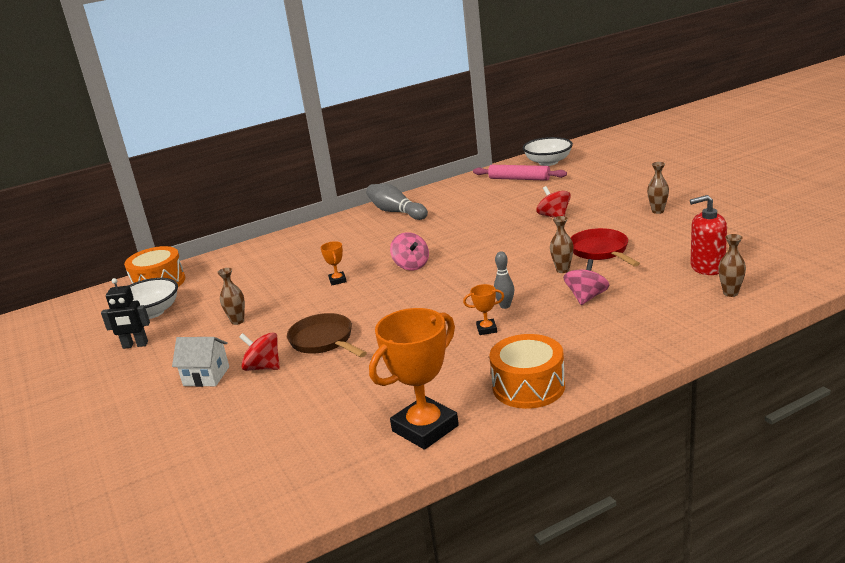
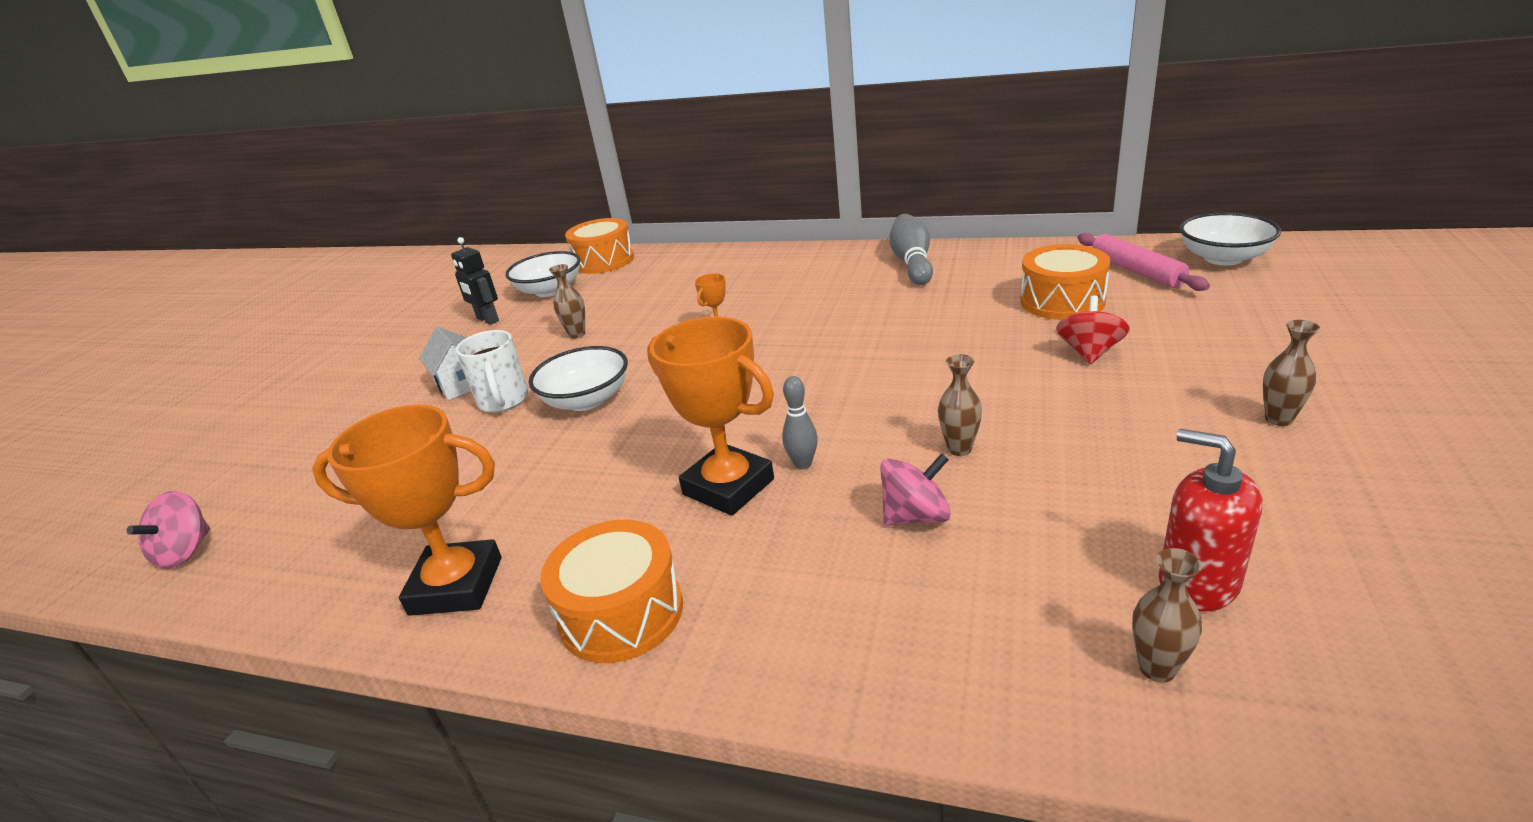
camera: 45 degrees right, 5 degrees up
red spinning top [239,332,280,371] -> white mug [455,330,528,412]
brown pan [287,313,367,357] -> white bowl [529,346,628,411]
pink spinning top [390,232,429,270] -> pink spinning top moved to [126,491,210,569]
orange trophy [463,284,504,335] -> orange trophy [647,317,774,516], size x2.27
red pan [571,228,640,267] -> none
none -> orange drum [1020,244,1110,320]

